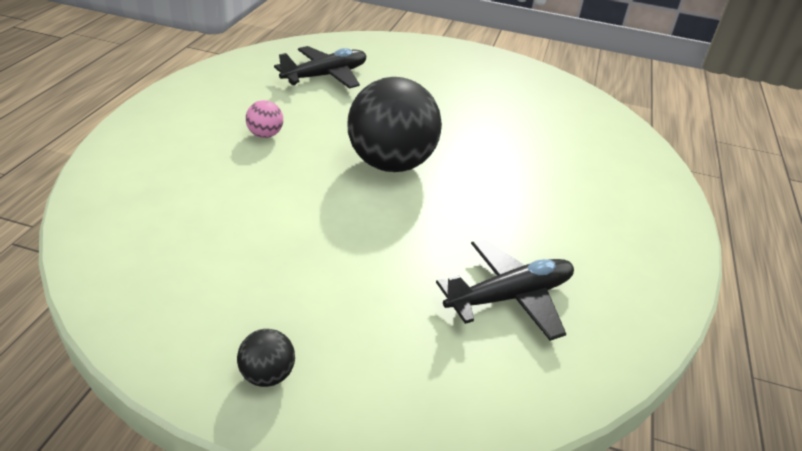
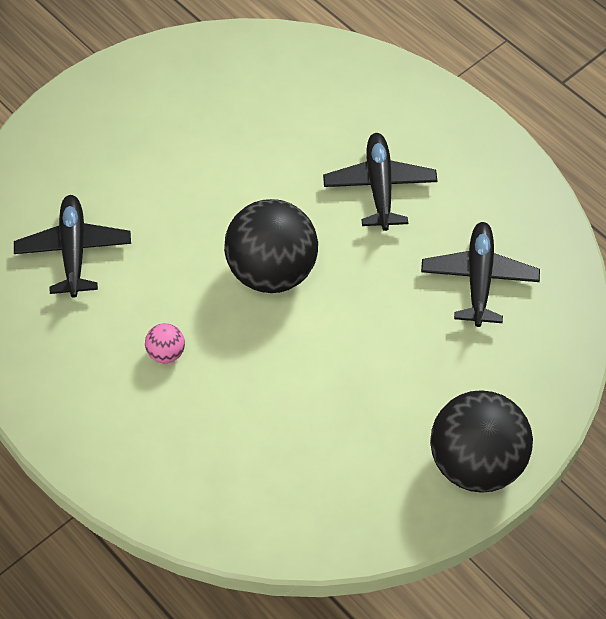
camera: 55 degrees left, 20 degrees up
black ball [237,329,295,387] -> black ball [431,390,533,493], size x2.39
none -> black plane [323,133,437,231]

